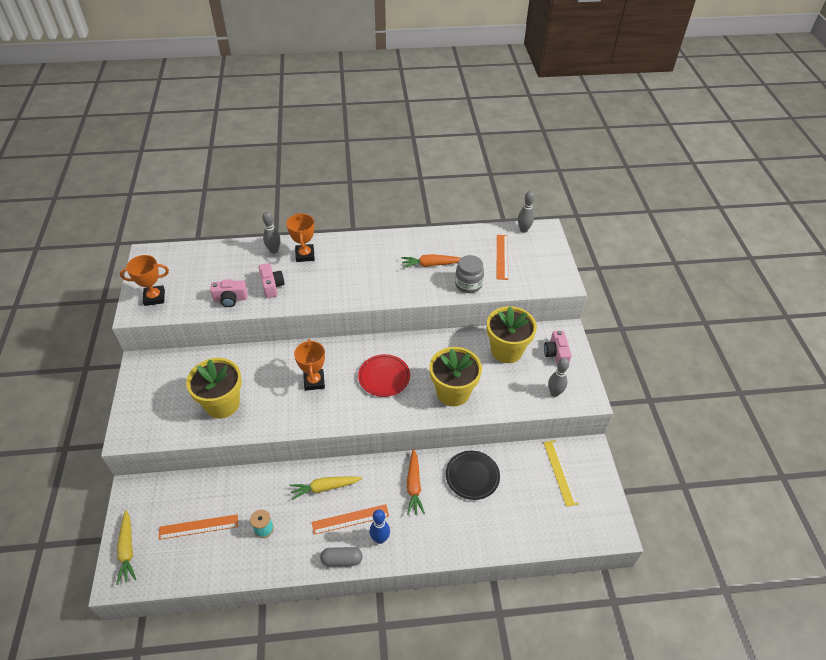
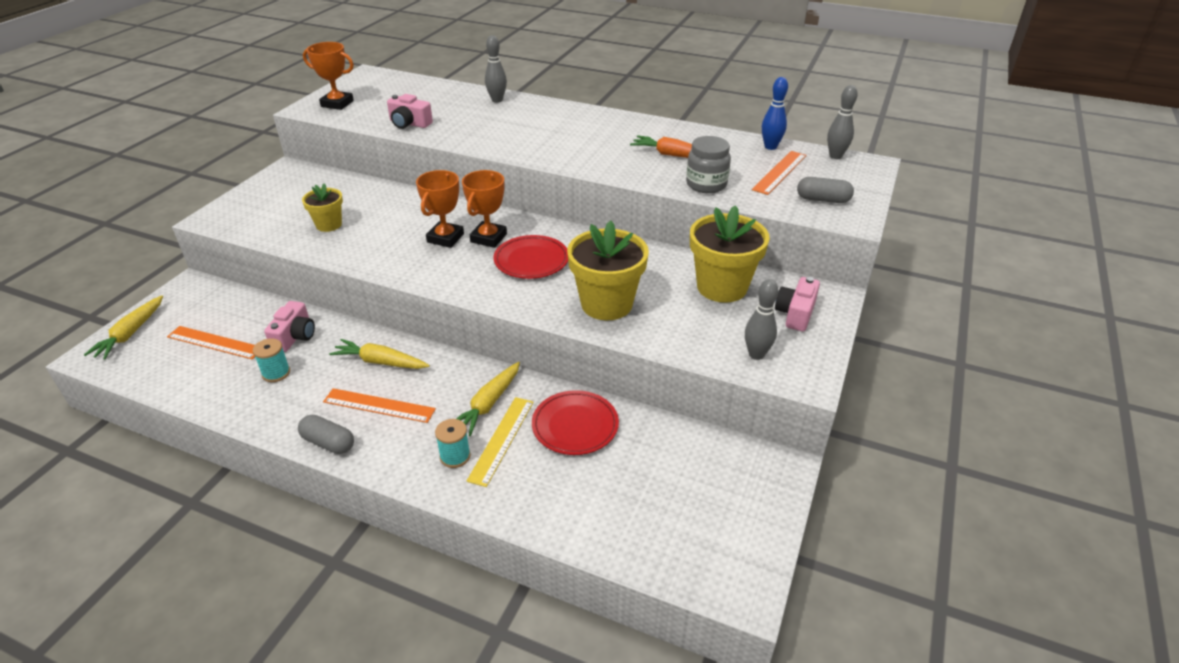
camera: 30 degrees right, 10 degrees down
yellow flower pot [186,358,242,418] -> yellow flower pot [302,183,343,232], size x0.56
pink camera [259,263,284,298] -> pink camera moved to [264,301,315,352]
orange trophy [286,213,315,262] -> orange trophy moved to [462,170,507,248]
blue bowling pin [370,509,390,544] -> blue bowling pin moved to [762,77,788,150]
orange carrot [407,449,425,515] -> yellow carrot [456,362,520,436]
black plate [446,451,500,500] -> red plate [532,390,619,455]
yellow ruler [543,440,579,507] -> yellow ruler moved to [466,397,534,487]
none -> turquoise spool [435,419,470,468]
none -> grey capsule [797,177,854,203]

